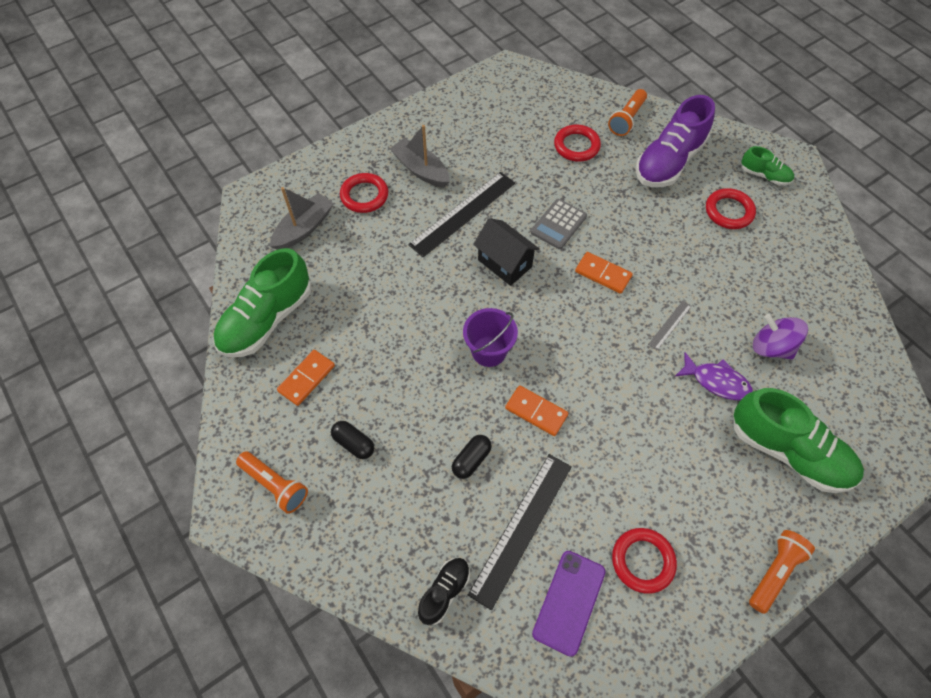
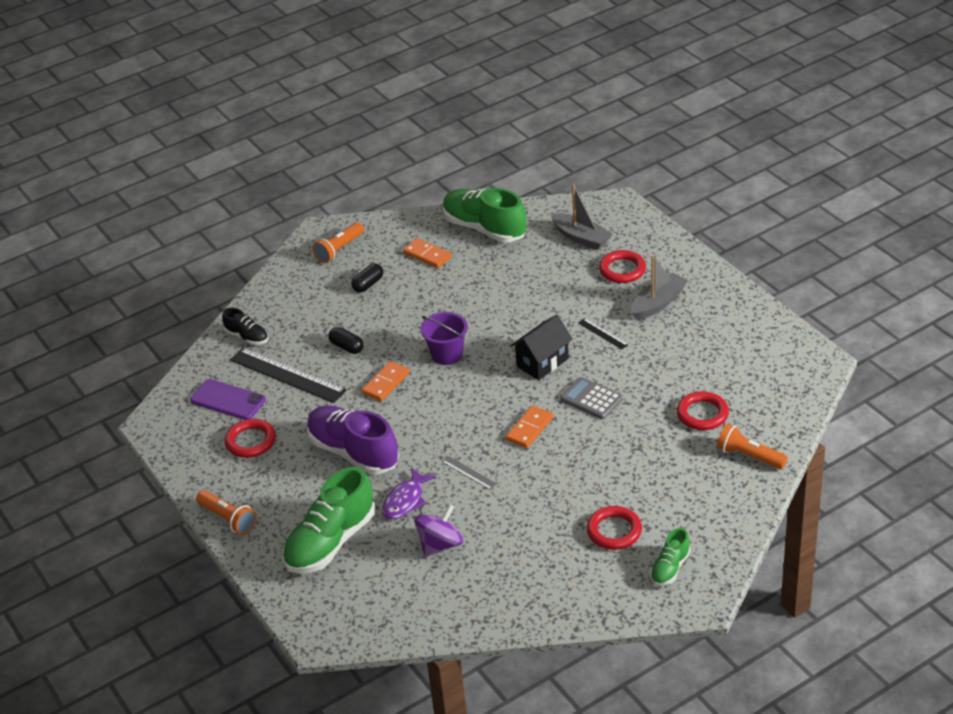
camera: 95 degrees right, 20 degrees down
black ruler [408,172,515,257] -> black ruler [578,318,628,349], size x0.46
purple shoe [636,95,715,187] -> purple shoe moved to [307,406,399,474]

